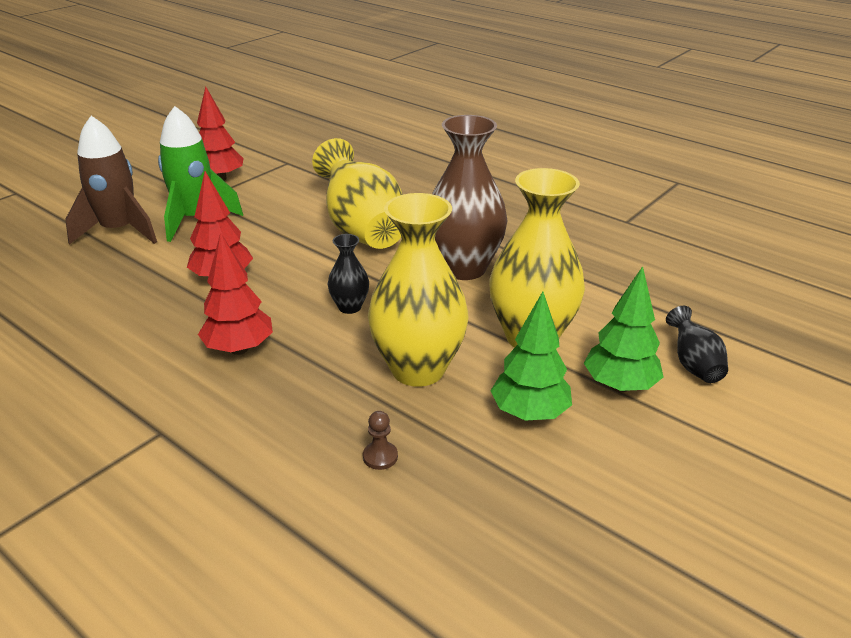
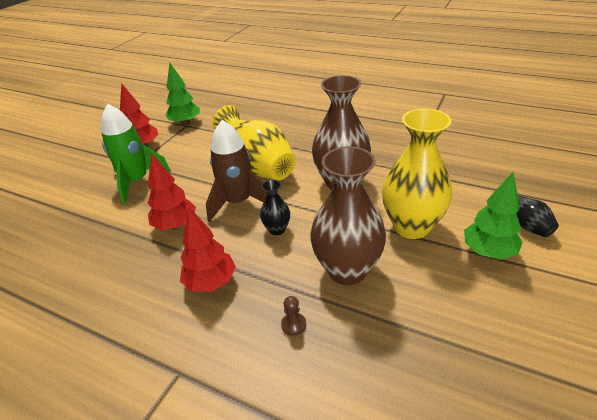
camera: 10 degrees left, 5 degrees up
brown rocket [65,116,157,245] -> brown rocket moved to [206,120,267,222]
brown pawn [363,411,398,470] -> brown pawn moved to [281,296,306,336]
yellow vase [368,193,468,387] -> brown vase [310,146,386,285]
green tree [491,292,572,421] -> green tree moved to [165,63,200,125]

